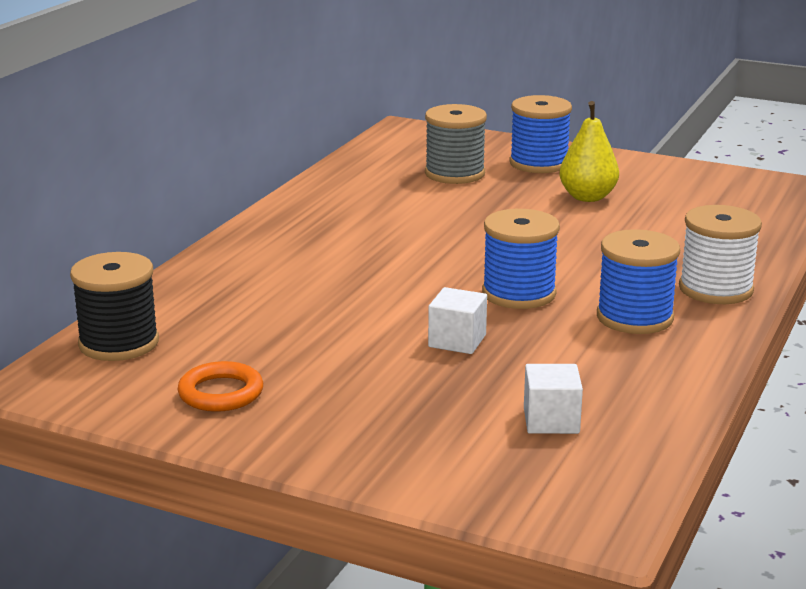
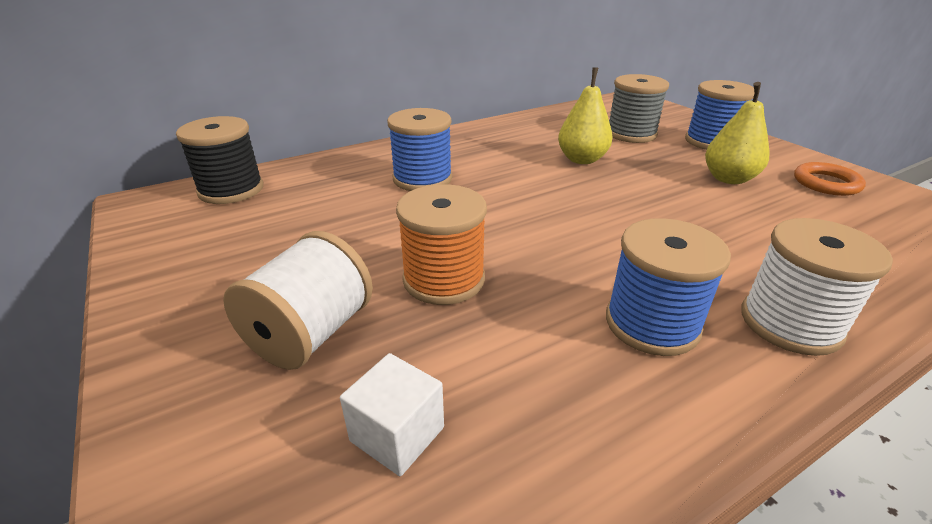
camera: 35 degrees right, 10 degrees up
orange ring [177,361,263,412] -> orange ring moved to [794,162,866,196]
white cube [428,287,487,354] -> orange spool [396,184,487,305]
blue spool [482,209,560,309] -> blue spool moved to [387,108,452,191]
none -> white spool [223,231,373,370]
none -> yellow pear [558,67,612,164]

